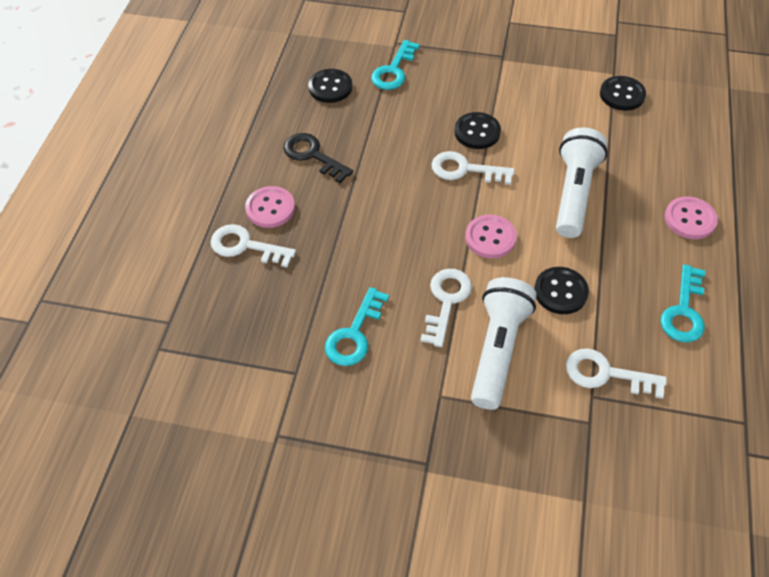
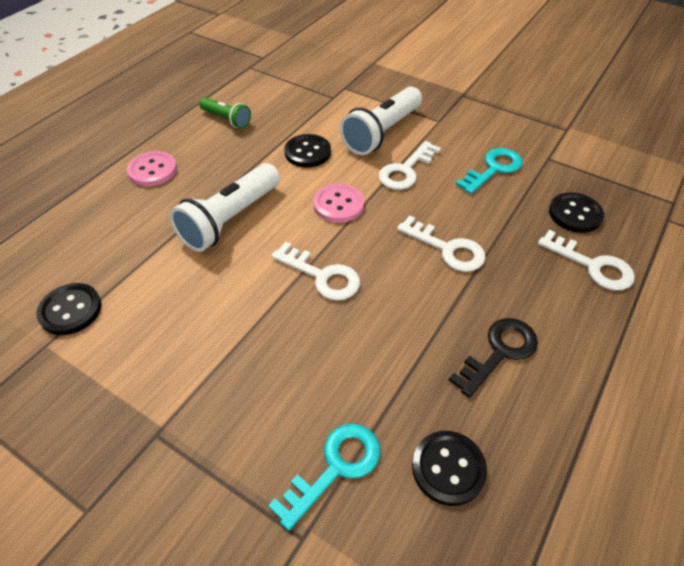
camera: 160 degrees left, 5 degrees down
pink button [245,186,295,228] -> none
black key [283,133,353,183] -> black key turned 105 degrees counterclockwise [449,318,538,398]
black button [454,112,501,149] -> black button moved to [549,192,604,233]
white key [566,348,667,399] -> white key moved to [397,215,486,272]
turquoise key [660,264,705,342] -> green flashlight [199,97,251,128]

